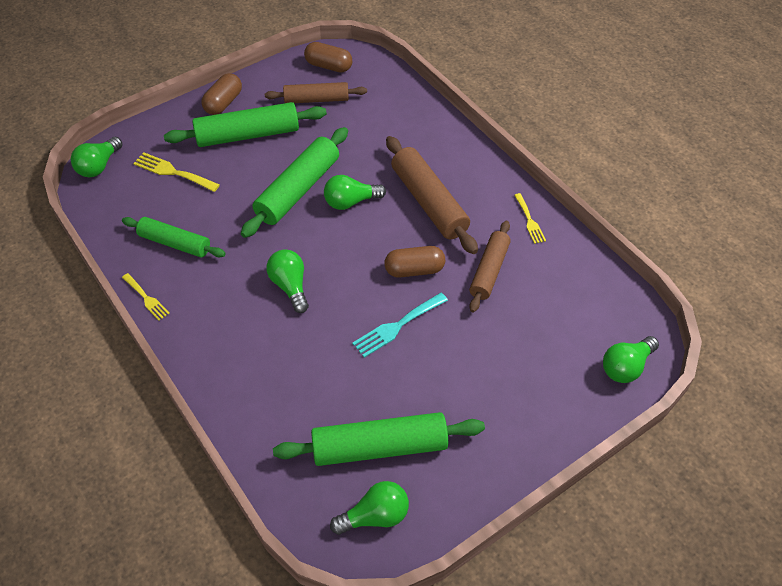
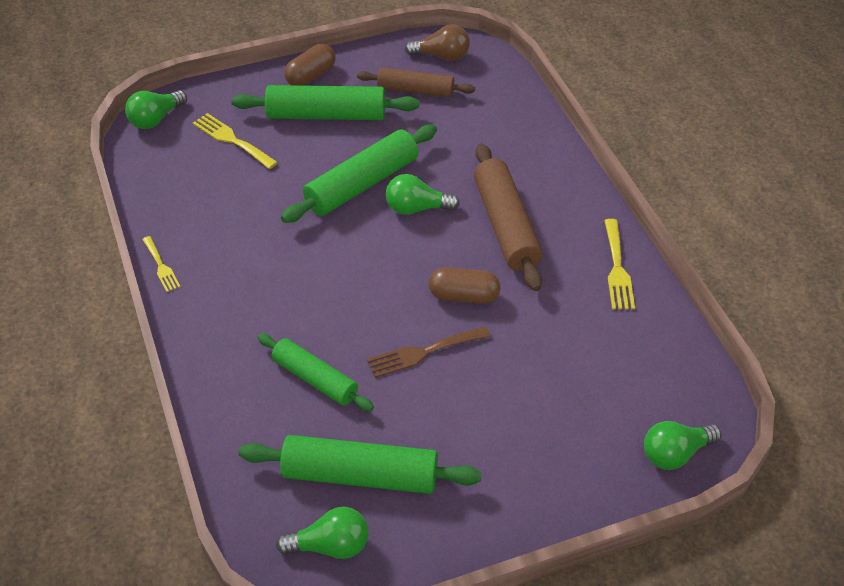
camera: 15 degrees right, 5 degrees down
green rolling pin [122,217,226,257] -> green rolling pin moved to [257,334,374,411]
green light bulb [266,249,309,313] -> none
brown capsule [304,42,352,73] -> brown light bulb [405,24,470,61]
turquoise fork [352,293,448,358] -> brown fork [367,326,491,378]
brown rolling pin [469,221,511,312] -> none
yellow fork [514,193,546,244] -> yellow fork [604,219,635,310], size x1.52

